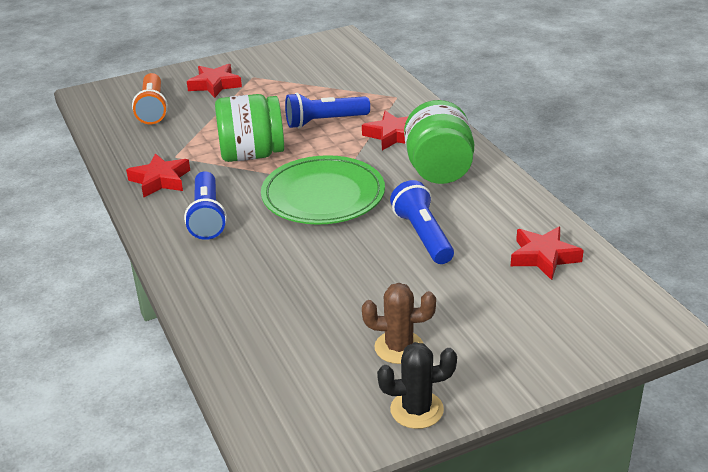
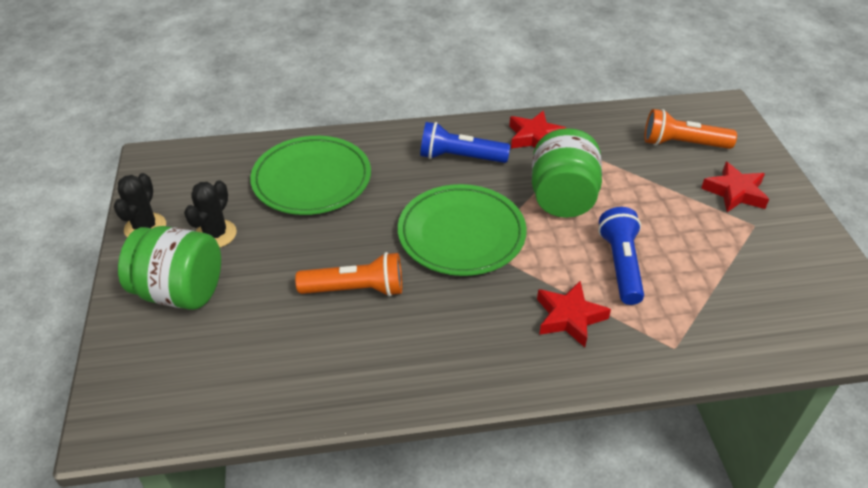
camera: 105 degrees right, 10 degrees up
brown cactus [362,283,436,364] -> black cactus [184,180,237,248]
blue flashlight [390,180,454,264] -> orange flashlight [295,252,402,297]
green jar [404,100,474,184] -> green jar moved to [118,226,221,310]
red star [511,227,584,280] -> none
none -> green plate [250,136,371,215]

